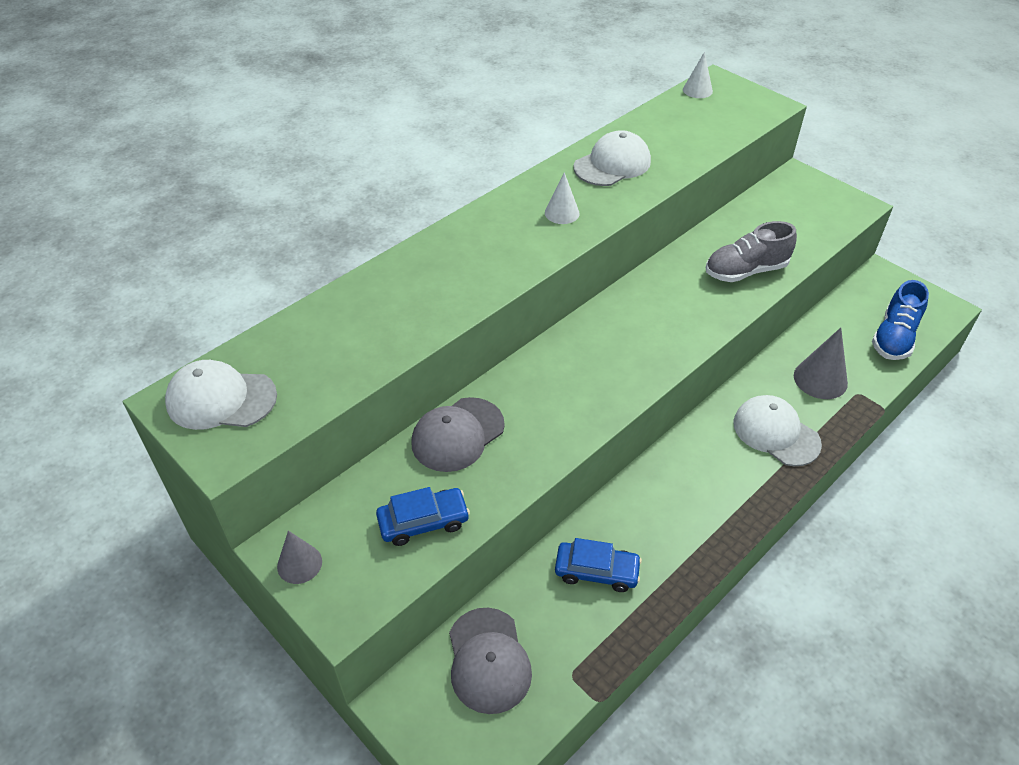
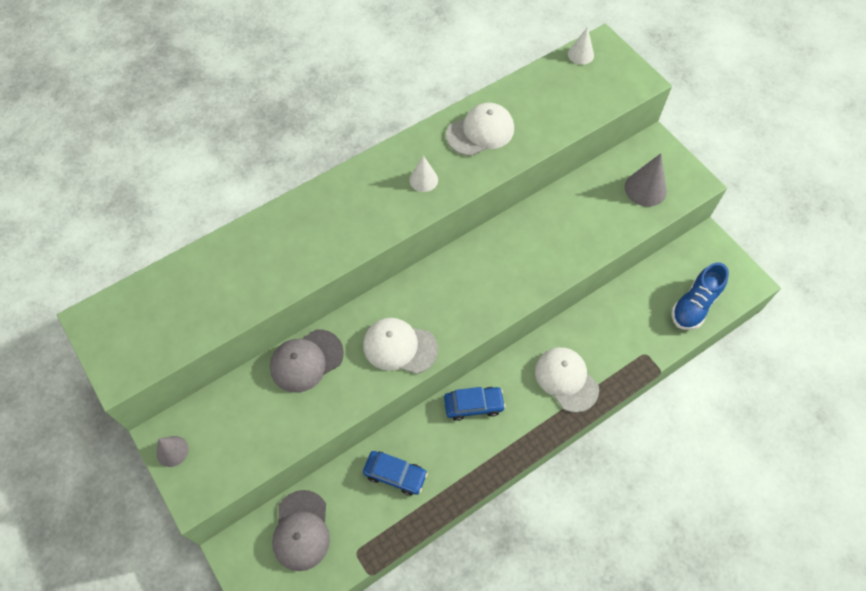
camera: 10 degrees right, 15 degrees up
white cap [165,360,277,430] -> white cap moved to [363,318,438,374]
blue car [376,487,470,546] -> blue car moved to [444,387,506,421]
grey shoe [706,221,797,282] -> none
grey cone [794,328,848,399] -> grey cone moved to [625,153,667,207]

